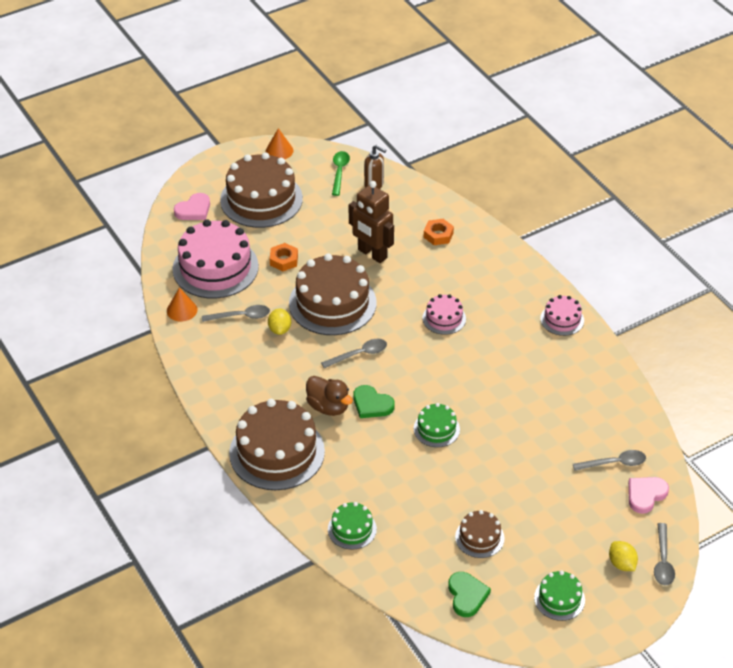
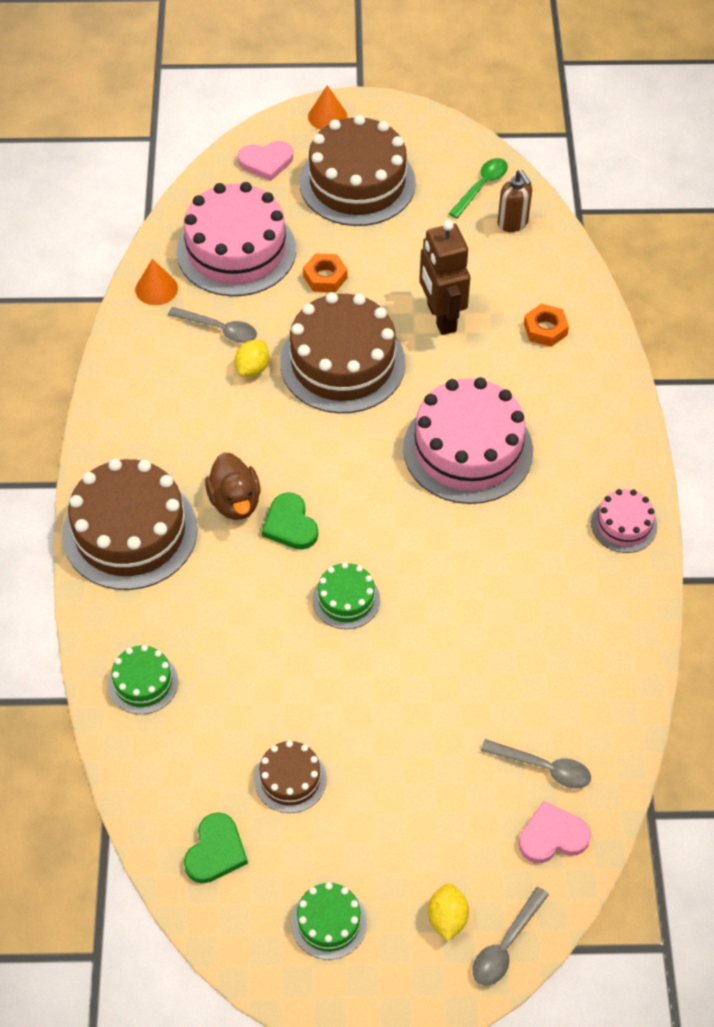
camera: 30 degrees right, 10 degrees up
orange cone [266,128,293,159] -> orange cone moved to [308,85,347,130]
grey spoon [321,339,387,368] -> none
pink cake [422,294,466,335] -> pink cake [403,377,533,504], size x2.03

